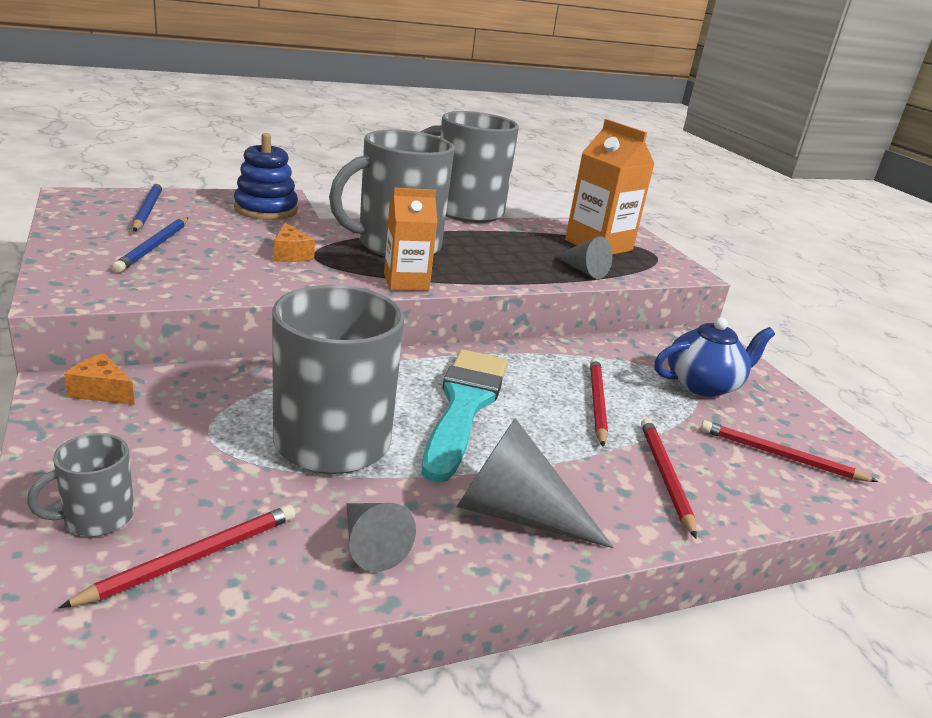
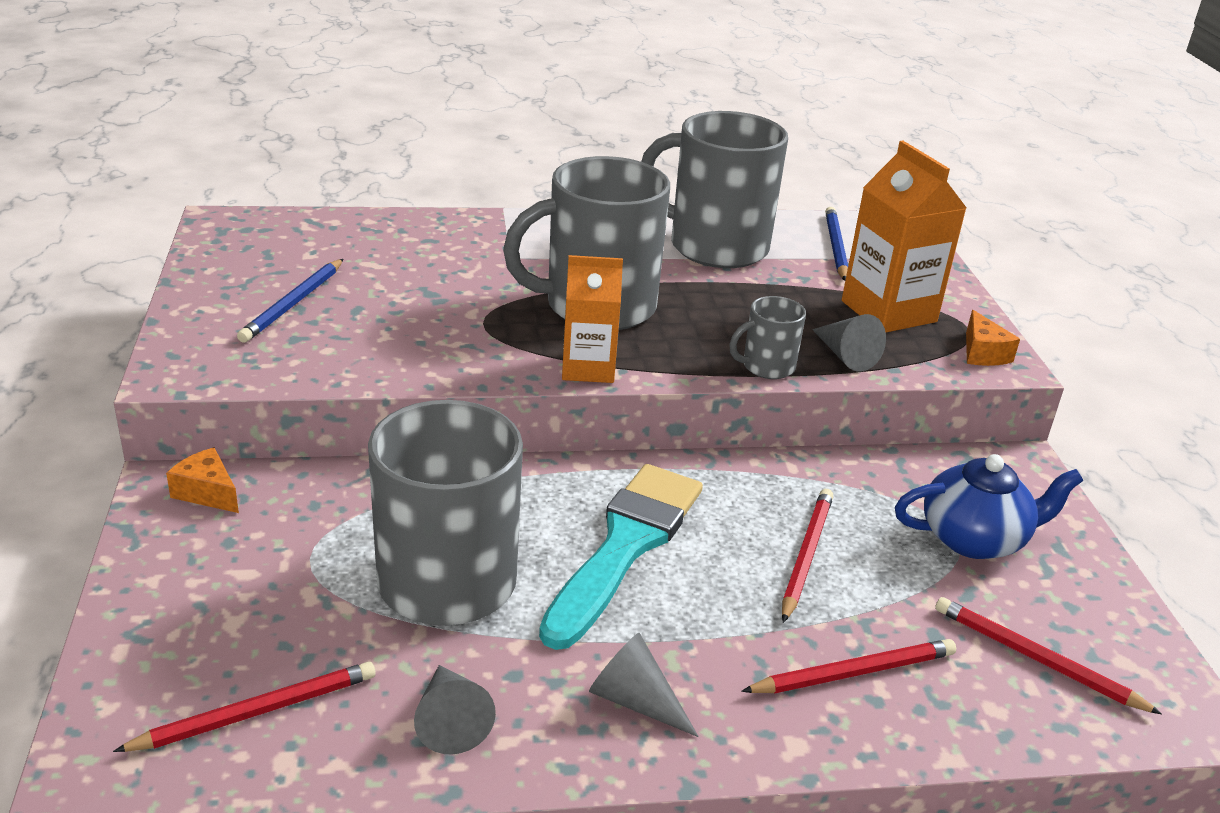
camera: 15 degrees right, 5 degrees up
grey mug [27,433,134,536] -> grey mug moved to [729,296,806,379]
blue pencil [132,182,163,231] -> blue pencil moved to [825,207,848,281]
blue stacking toy [234,133,298,220] -> none
orange cheese [274,223,315,262] -> orange cheese moved to [966,310,1020,366]
grey cone [457,418,614,548] -> grey cone [589,633,699,737], size x0.61
red pencil [641,418,697,538] -> red pencil turned 60 degrees clockwise [741,639,956,694]

